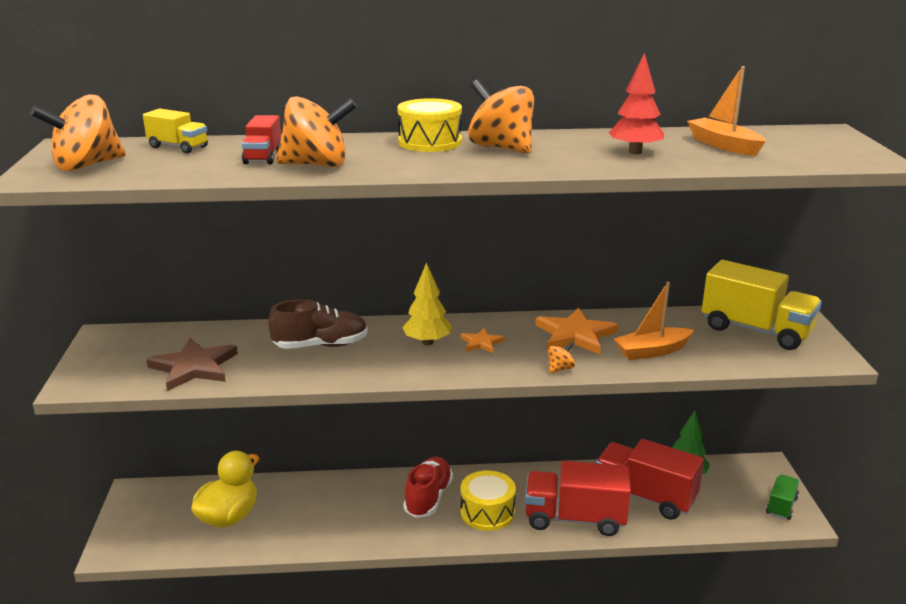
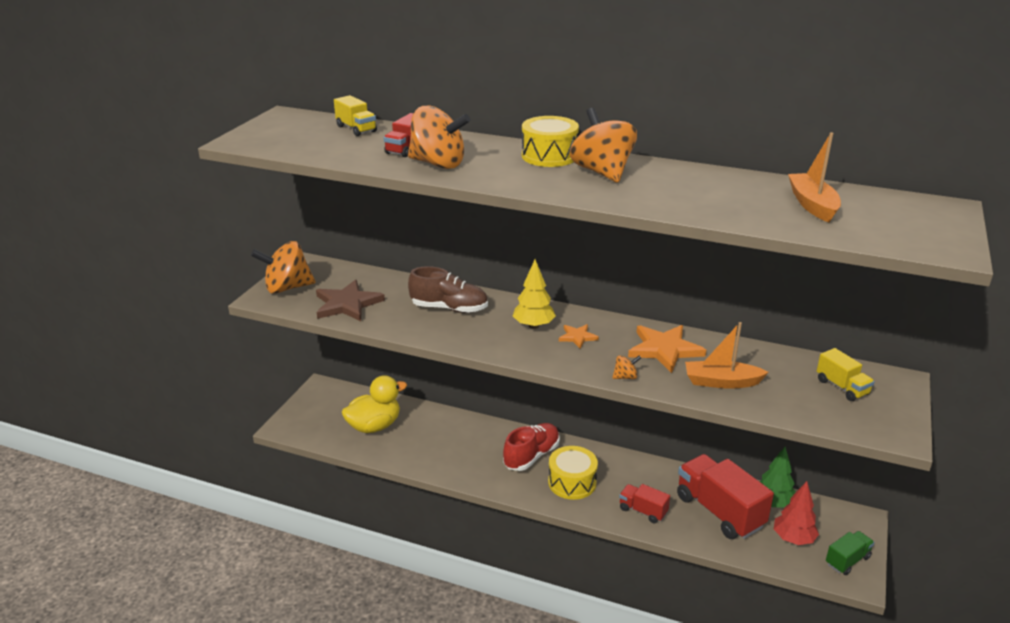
camera: 25 degrees right, 5 degrees up
orange spinning top [30,95,126,171] -> orange spinning top moved to [251,241,315,294]
red truck [525,461,631,536] -> red truck [619,484,670,523], size x0.51
red tree [609,53,664,154] -> red tree moved to [774,481,819,545]
yellow truck [702,260,822,350] -> yellow truck [817,348,875,401], size x0.51

